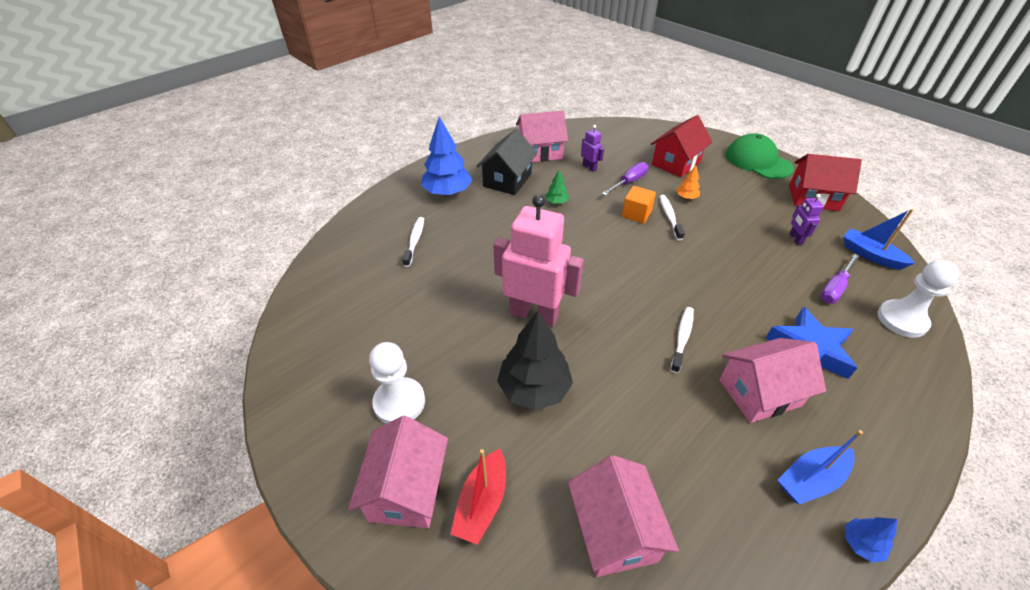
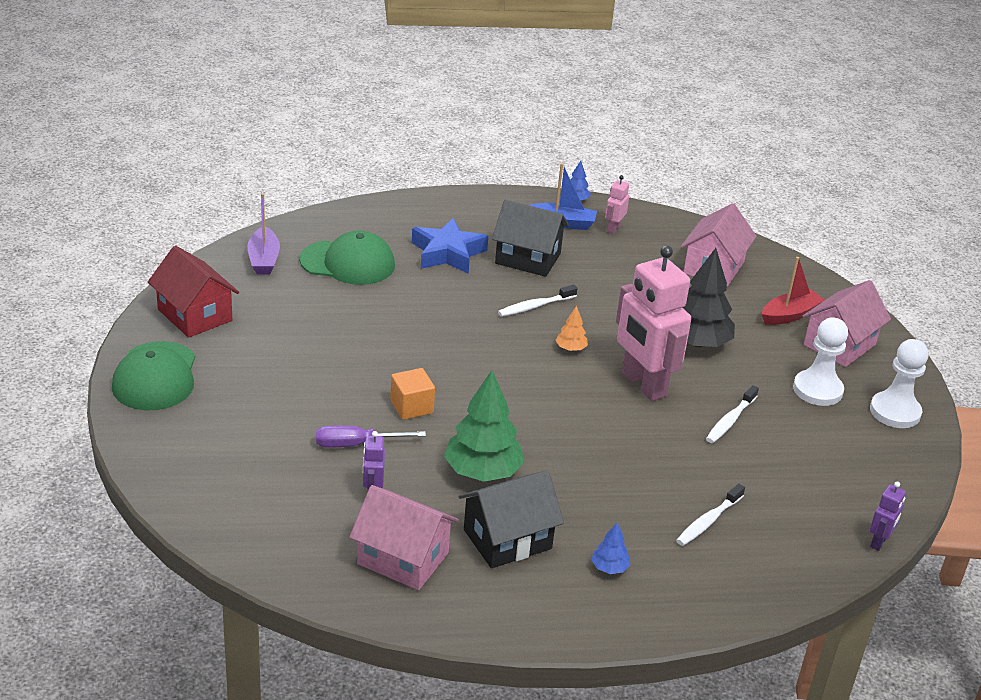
camera: 145 degrees left, 10 degrees down
blue tree [421,117,473,196] -> blue tree [591,522,630,574], size x0.46
green tree [545,170,569,204] -> green tree [444,370,525,482], size x2.18
red house [651,115,712,177] -> none
white toothbrush [659,195,685,240] -> white toothbrush moved to [706,385,759,443]
orange tree [676,166,700,199] -> orange tree moved to [556,306,588,351]
pink house [719,338,826,423] -> black house [492,200,569,277]
purple robot [789,194,824,245] -> purple robot moved to [870,482,906,551]
purple screwdriver [820,254,859,304] -> green cap [299,231,395,285]
blue boat [843,209,915,270] -> purple boat [247,193,280,274]
white pawn [877,260,959,338] -> white pawn moved to [870,339,928,428]
none -> pink robot [605,175,629,234]

